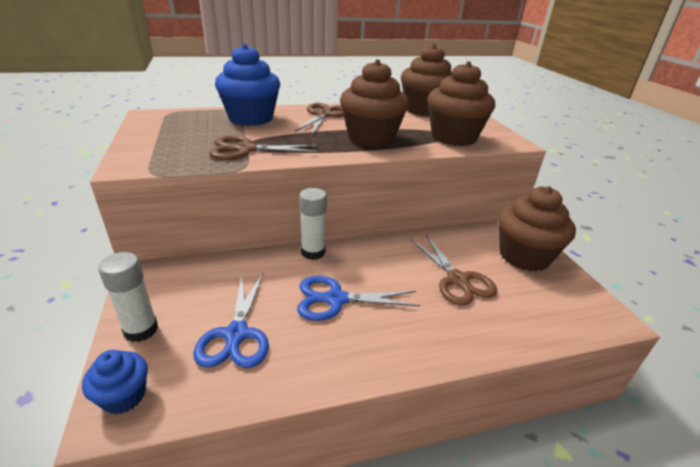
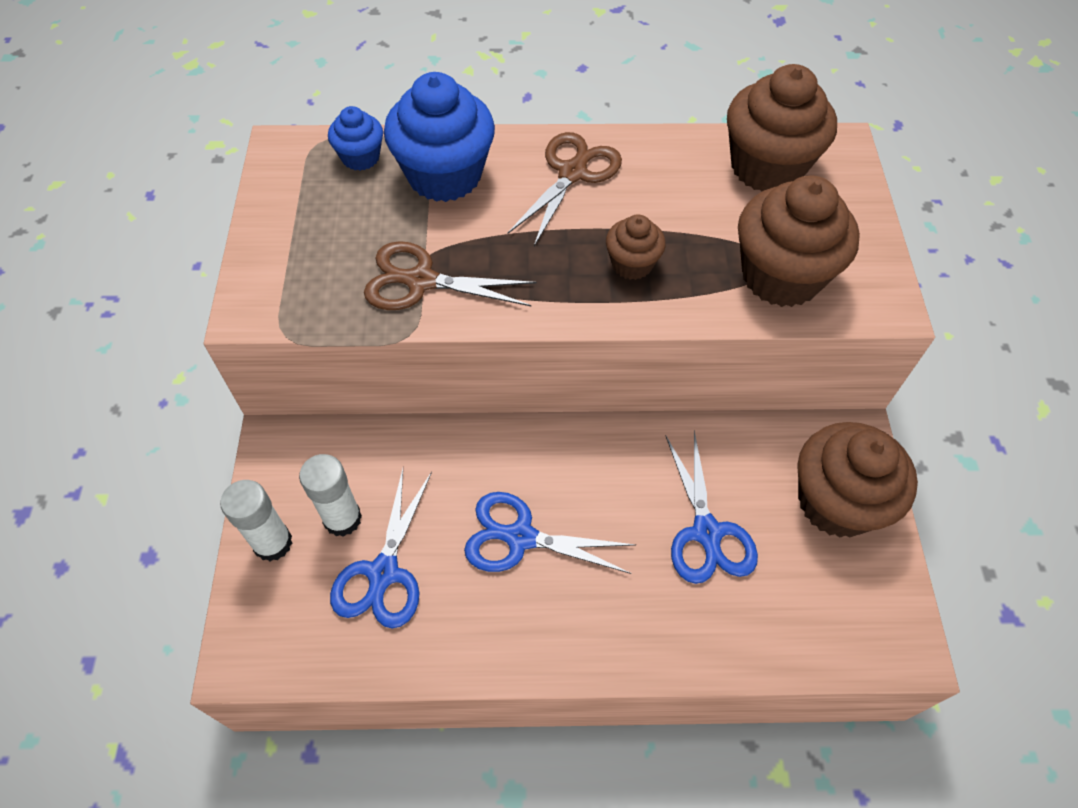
camera: 15 degrees right, 25 degrees up
blue cupcake [82,350,148,414] -> blue cupcake moved to [328,106,383,171]
white glue stick [299,188,327,260] -> white glue stick moved to [299,454,362,537]
brown cupcake [340,59,409,147] -> brown cupcake [606,214,666,280], size x0.52
brown scissors [410,234,497,306] -> blue scissors [665,431,758,584]

